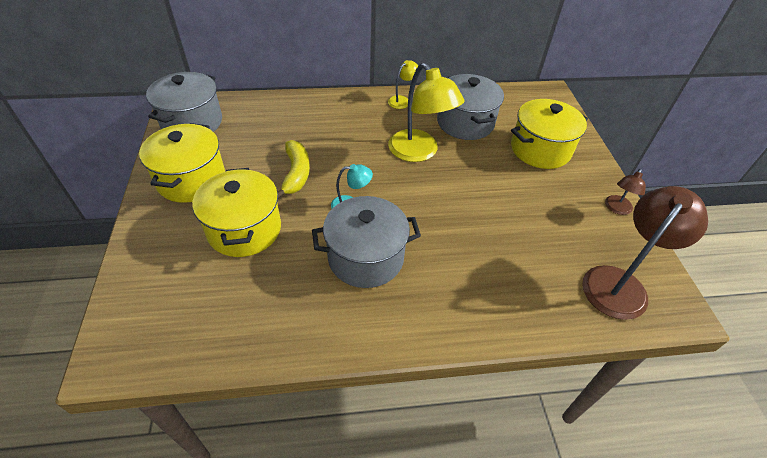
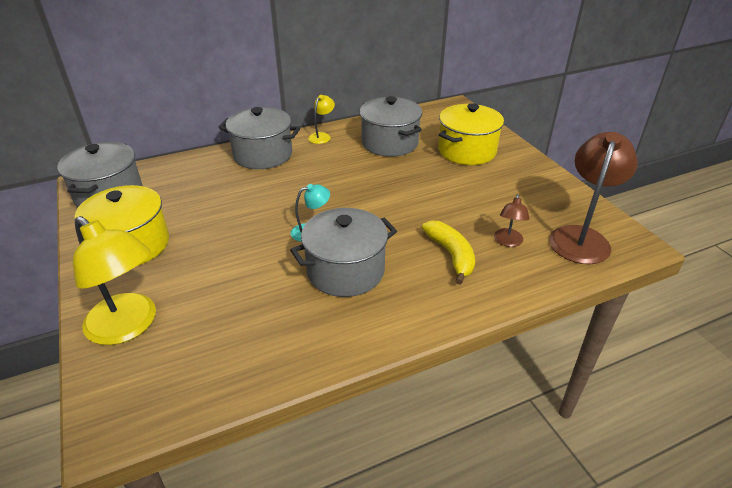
camera: 15 degrees left, 10 degrees down
yellow pot [192,168,281,257] -> none
yellow banana [278,140,310,198] -> yellow banana moved to [422,220,475,285]
yellow lamp [388,63,464,162] -> yellow lamp moved to [73,216,156,345]
brown lamp [605,169,646,215] -> brown lamp moved to [494,194,529,247]
none -> grey pot [218,107,300,169]

